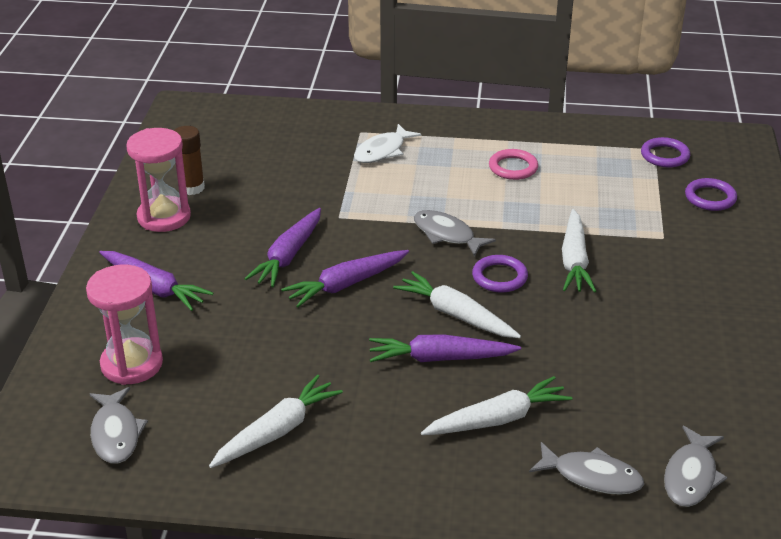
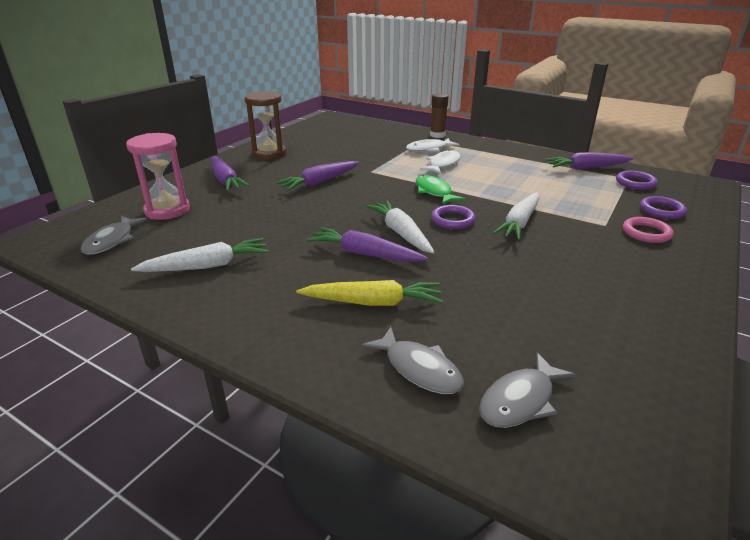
camera: 25 degrees right, 5 degrees down
pink hourglass [126,128,191,232] -> brown hourglass [245,91,286,159]
brown glue stick [174,126,205,195] -> brown glue stick moved to [430,93,448,138]
purple carrot [281,250,409,307] -> purple carrot moved to [545,152,634,170]
grey fish [414,210,496,257] -> green fish [416,175,465,205]
white carrot [421,376,572,435] -> yellow carrot [296,280,443,306]
pink ring [489,149,538,180] -> pink ring moved to [623,217,674,243]
none -> white fish [420,149,461,174]

